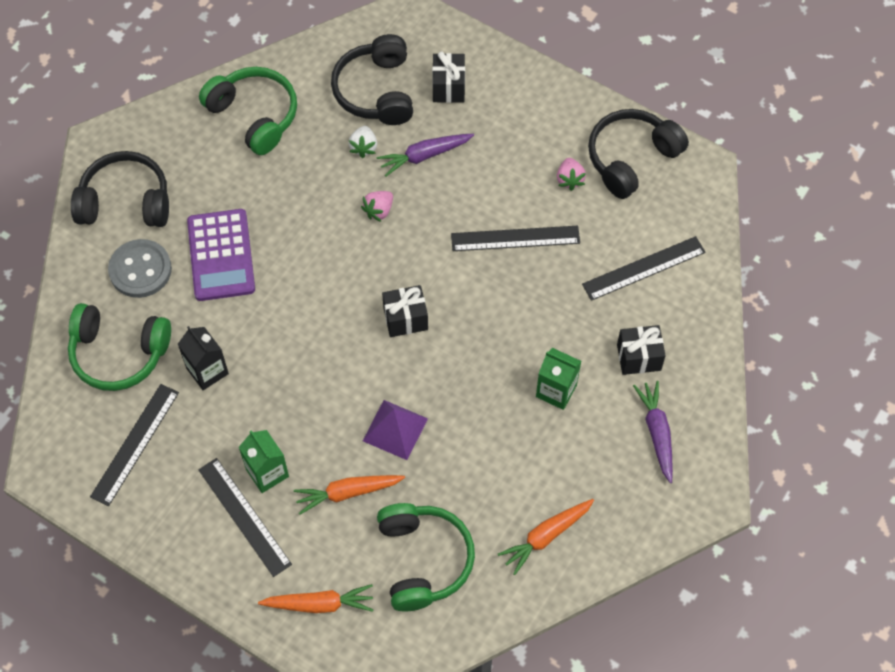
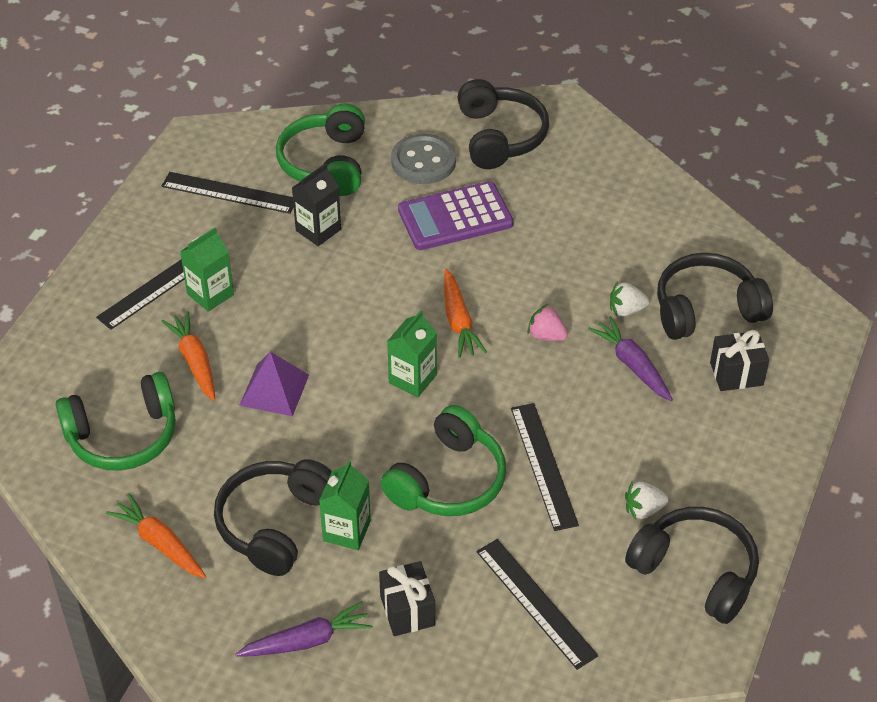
camera: 80 degrees right, 15 degrees down
green headphones [199,67,297,155] -> green headphones moved to [381,405,506,516]
orange carrot [258,584,374,613] -> orange carrot moved to [444,269,487,358]
black gift [382,285,428,337] -> green carton [387,310,437,397]
pink strawberry [557,158,586,191] -> white strawberry [625,481,669,520]
none -> black headphones [214,459,332,576]

